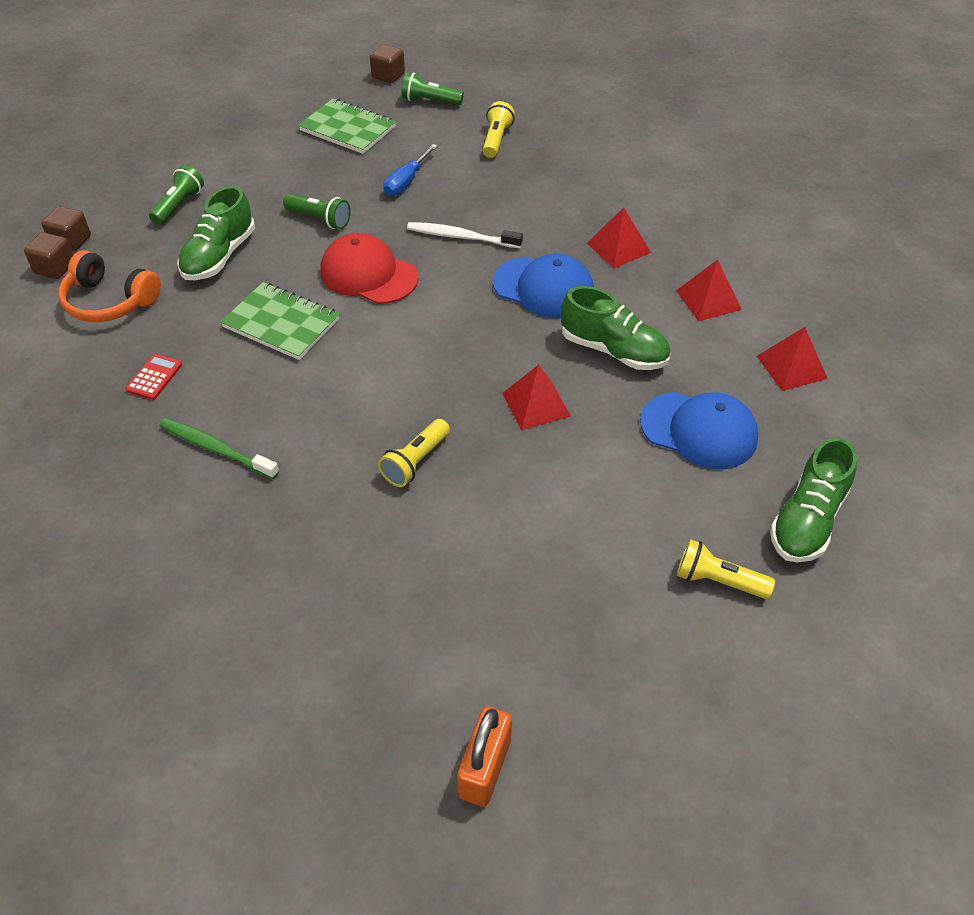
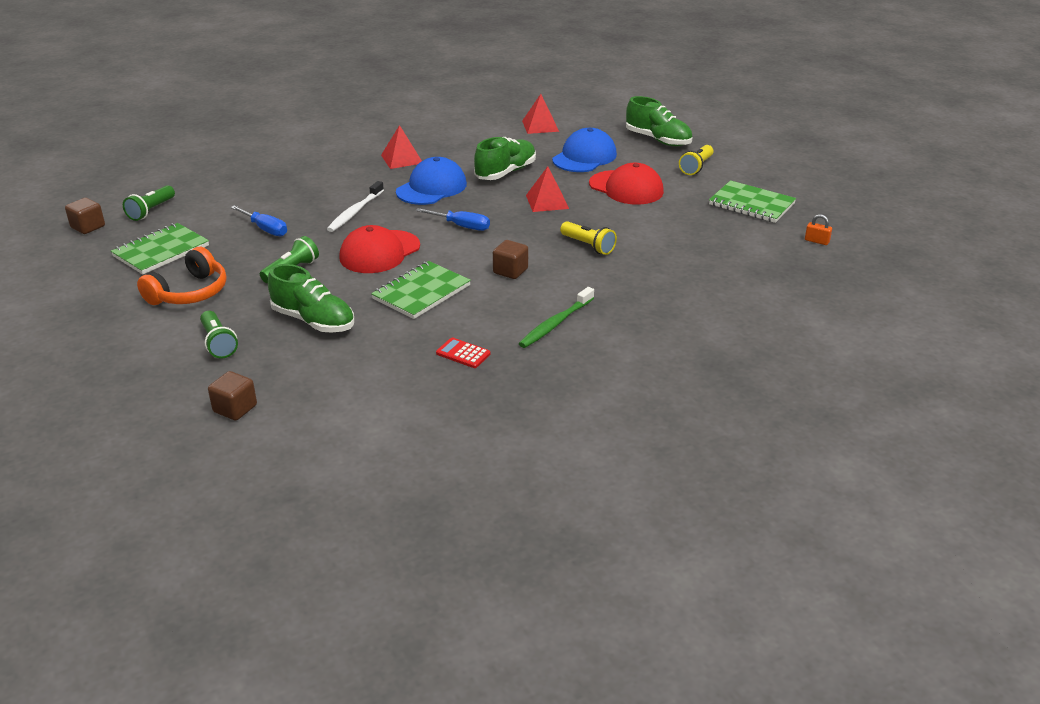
camera: 80 degrees left, 15 degrees down
brown cube [24,232,73,279] -> brown cube moved to [493,240,528,279]
orange headphones [58,250,161,322] -> orange headphones moved to [137,247,226,305]
green flashlight [149,165,204,225] -> green flashlight turned 150 degrees counterclockwise [200,311,238,358]
orange padlock [457,706,512,807] -> orange padlock [805,214,832,245], size x0.53
yellow flashlight [483,101,515,158] -> none
red pyramid [676,259,742,321] -> none
none -> blue screwdriver [416,208,490,231]
none -> red cap [589,163,664,205]
none -> green notebook [709,180,796,223]

